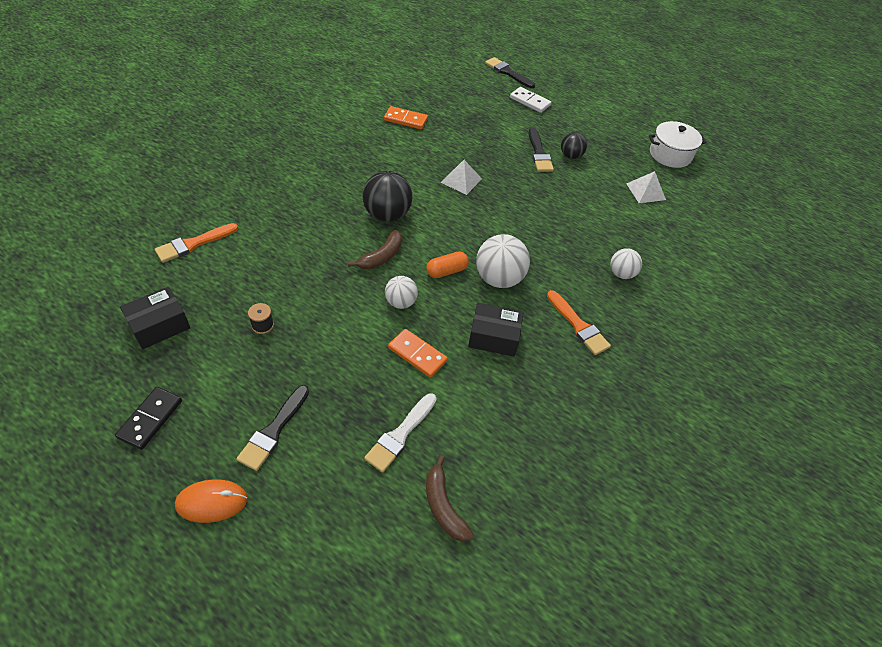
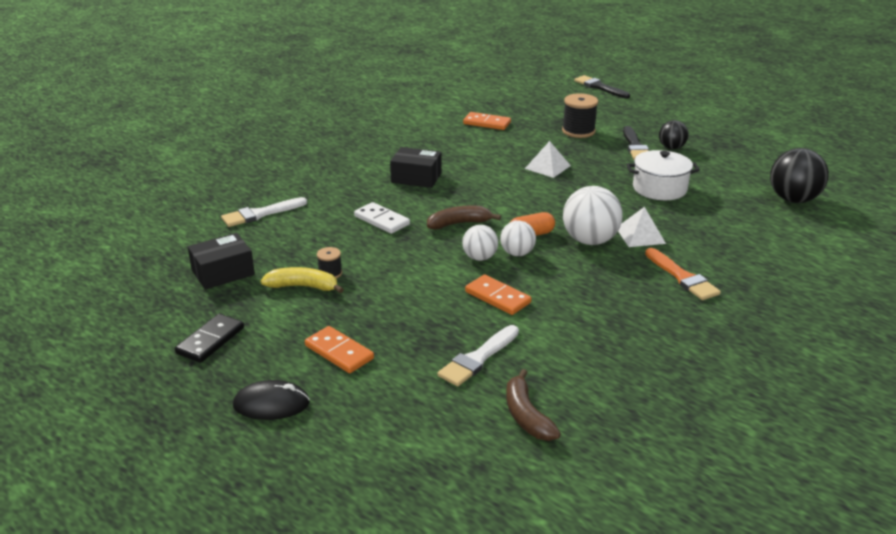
camera: 10 degrees right, 20 degrees down
orange brush [155,223,238,263] -> white brush [221,197,307,227]
orange mouse [175,480,247,523] -> black mouse [233,380,310,420]
black brush [236,385,309,471] -> orange domino [305,326,374,373]
brown banana [348,230,402,269] -> brown banana turned 150 degrees counterclockwise [427,205,501,229]
black ball [362,171,413,222] -> black ball moved to [770,148,829,203]
black box [468,303,523,356] -> black box moved to [390,147,442,188]
white domino [510,87,551,113] -> white domino moved to [354,202,410,234]
white ball [610,248,642,279] -> white ball moved to [500,221,536,256]
white pyramid [626,171,666,203] -> white pyramid moved to [618,207,666,247]
white pot [649,121,706,168] -> white pot moved to [626,150,700,200]
none -> yellow banana [261,267,344,293]
none -> black spool [562,93,598,138]

